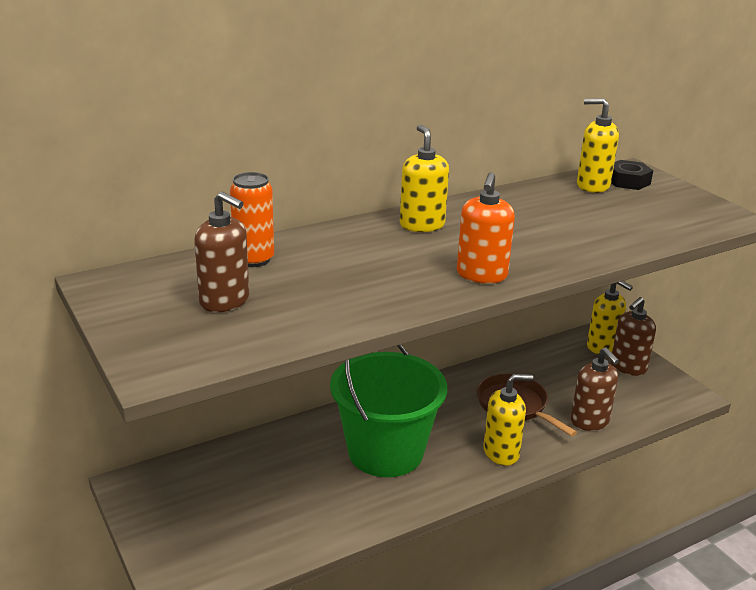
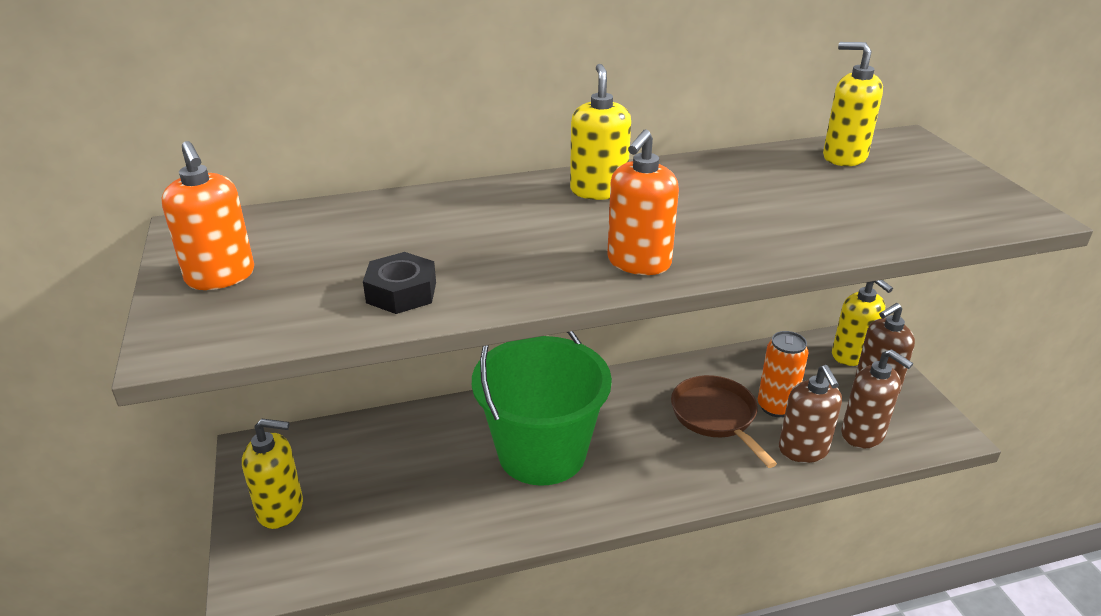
camera: 15 degrees right, 5 degrees up
brown soap dispenser [194,191,249,312] -> brown soap dispenser moved to [841,349,913,448]
orange can [230,172,274,267] -> orange can moved to [758,331,809,417]
yellow soap dispenser [483,374,533,466] -> yellow soap dispenser moved to [242,419,303,529]
black nut [611,160,653,190] -> black nut moved to [363,252,436,314]
none -> orange soap dispenser [162,141,254,290]

